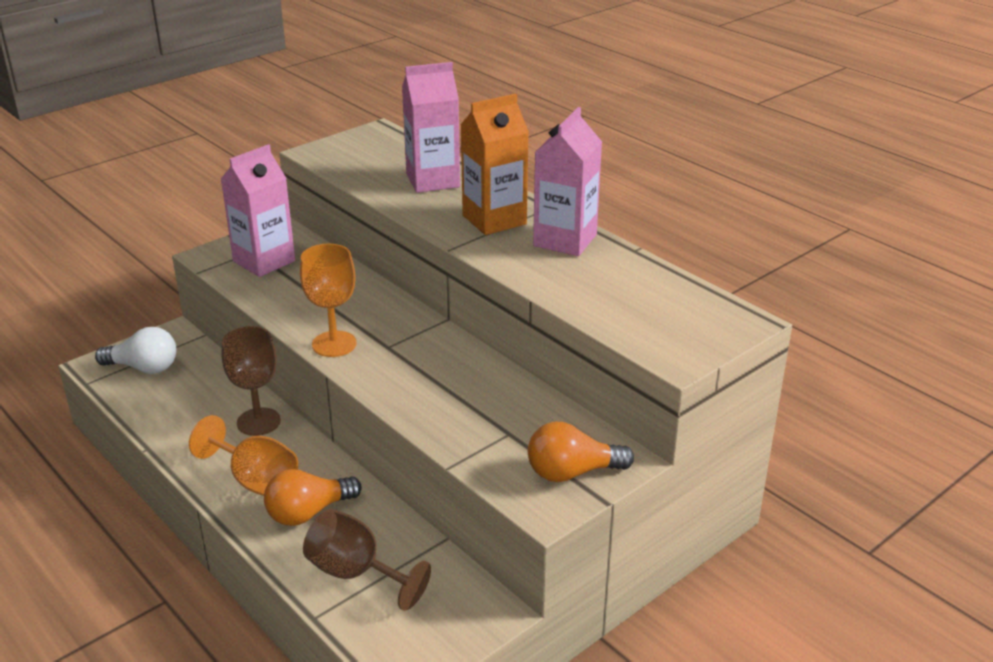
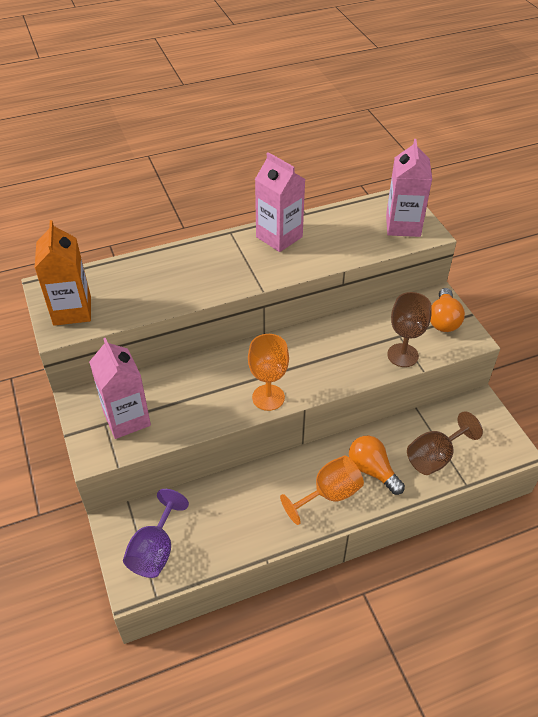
camera: 70 degrees left, 15 degrees up
white light bulb [95,327,177,374] -> purple goblet [123,489,189,578]
brown goblet [222,326,281,436] -> brown goblet moved to [387,292,432,367]
orange light bulb [264,469,362,526] -> orange light bulb turned 150 degrees clockwise [349,436,405,495]
pink carton [402,62,460,193] -> pink carton moved to [386,139,432,237]
orange carton [461,94,529,235] -> orange carton moved to [35,220,91,326]

